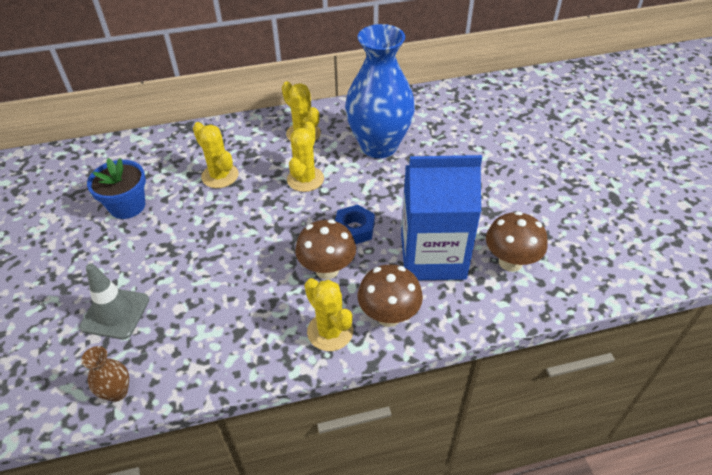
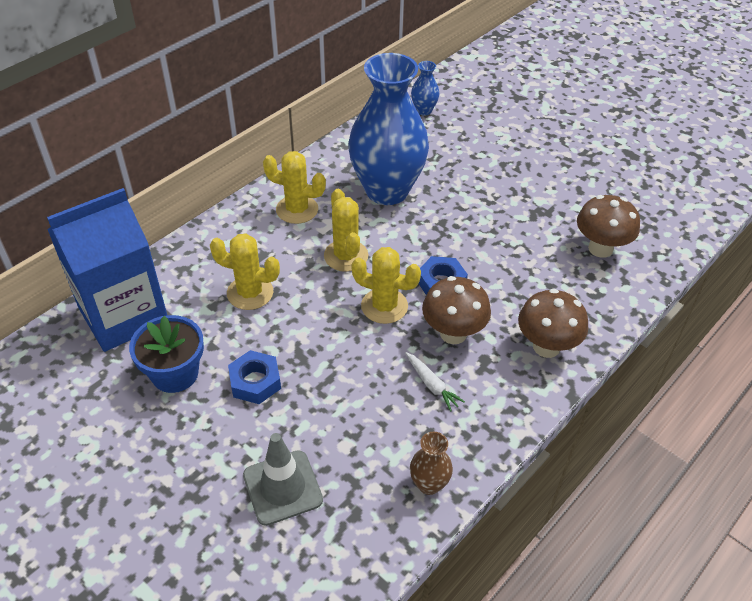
camera: 35 degrees left, 0 degrees up
brown vase [81,346,129,402] -> brown vase moved to [410,432,453,495]
yellow cactus [305,278,353,351] -> yellow cactus moved to [351,247,421,324]
blue carton [401,155,482,280] -> blue carton moved to [47,188,167,352]
none -> blue nut [228,350,281,404]
none -> white carrot [405,352,465,412]
none -> blue vase [411,61,439,115]

